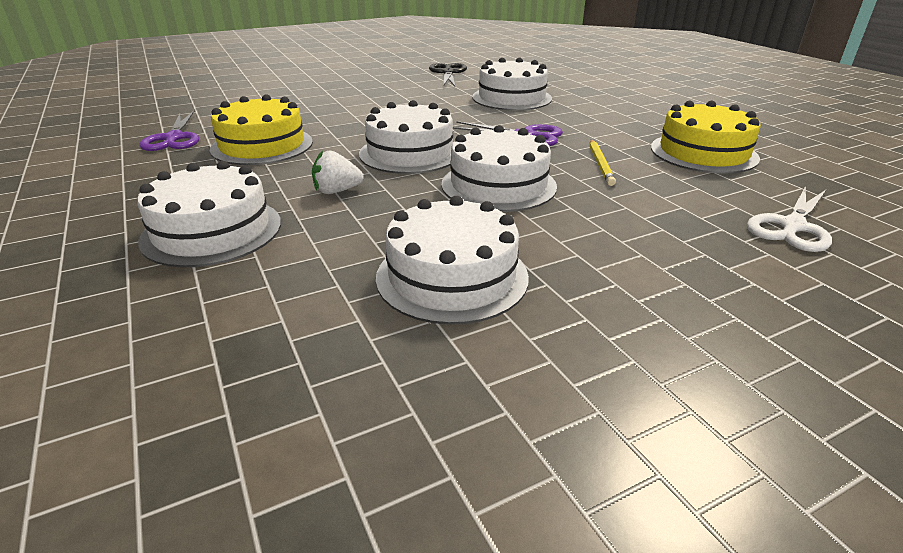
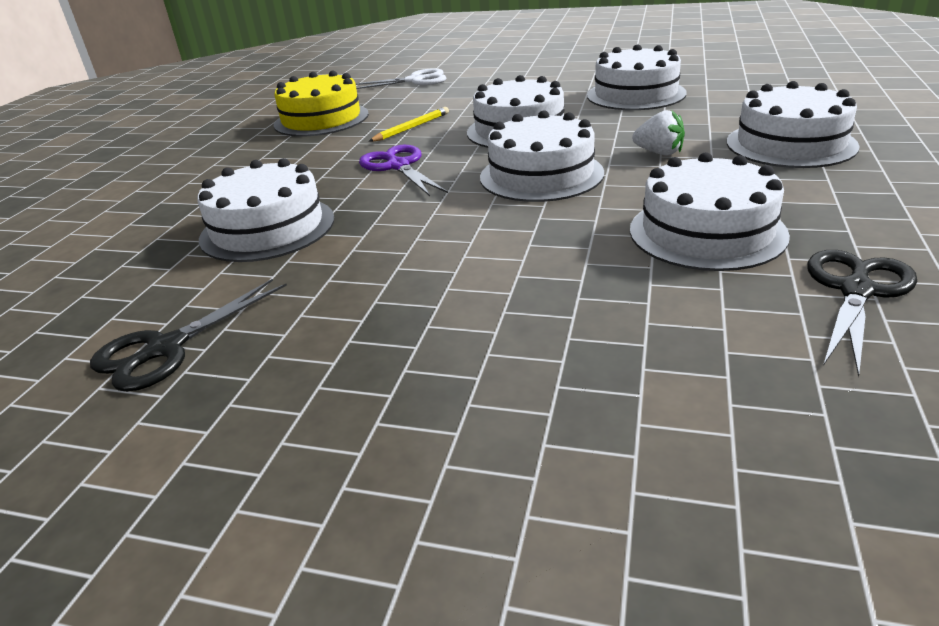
camera: 135 degrees left, 0 degrees up
purple scissors [139,111,199,151] -> black scissors [807,250,917,377]
yellow cake [210,94,313,165] -> white cake [630,152,790,271]

